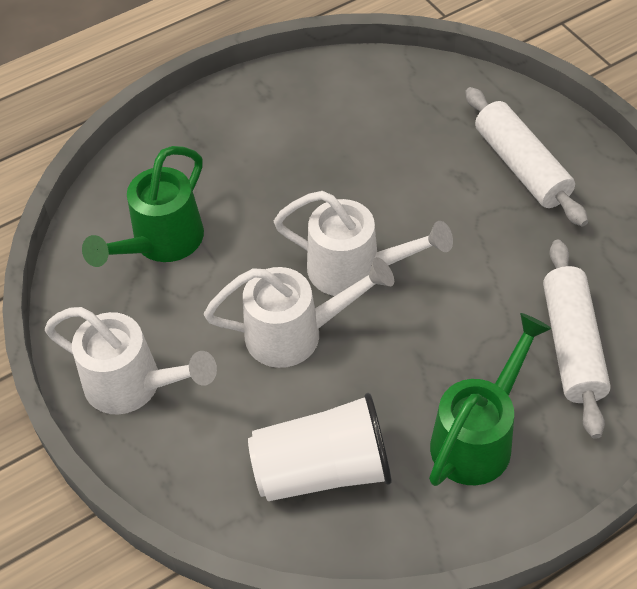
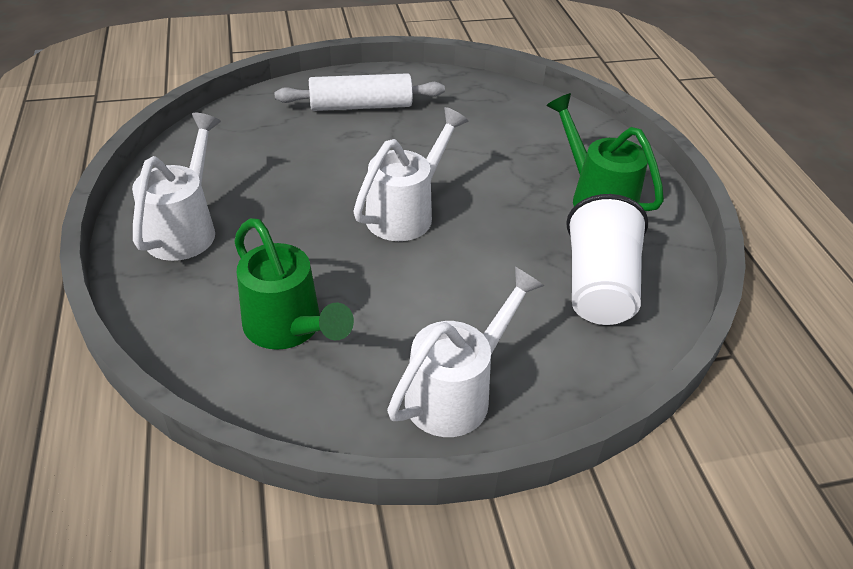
camera: 75 degrees left, 10 degrees down
white watering can [204,257,394,368] -> white watering can moved to [132,113,221,261]
white rolling pin [543,240,611,439] -> none

